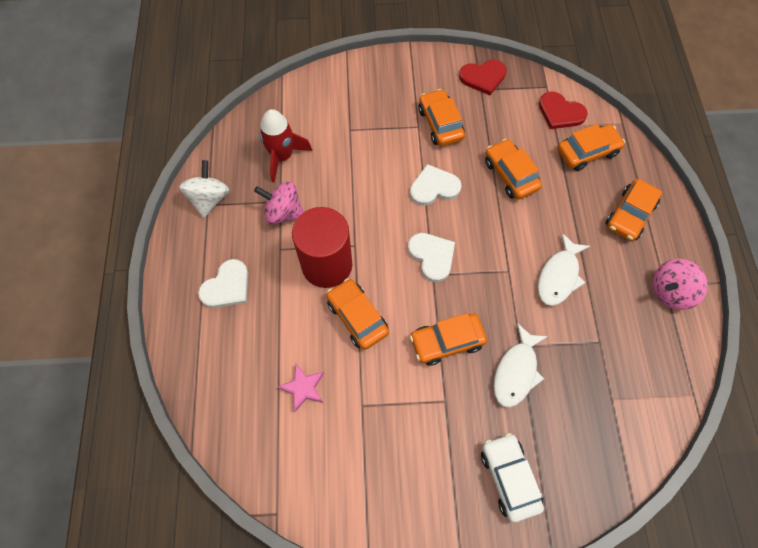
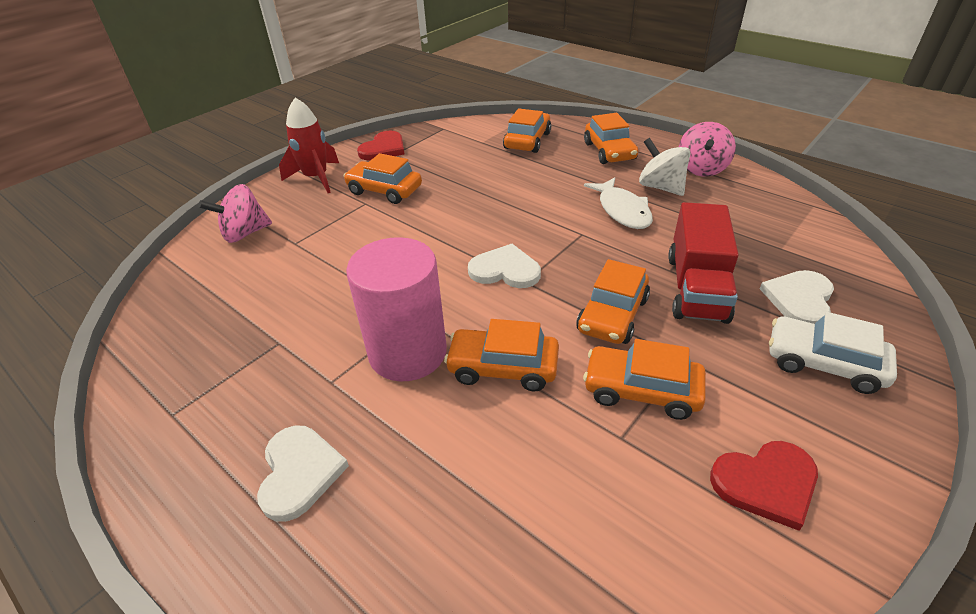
camera: 45 degrees left, 25 degrees down
white spinning top [179,160,229,218] -> white spinning top moved to [639,138,690,196]
pink spinning top [254,181,304,225] -> pink spinning top moved to [199,184,272,243]
red rocket [259,109,312,183] -> red rocket moved to [279,98,339,193]
pink star [278,364,324,412] -> none
red cylinder [292,207,352,288] -> pink cylinder [346,237,447,381]
white heart [410,164,462,206] -> white heart moved to [760,270,834,324]
orange car [485,139,542,200] -> orange car moved to [583,339,706,420]
white fish [494,323,548,408] -> red truck [668,202,739,324]
red heart [539,92,588,129] -> red heart moved to [710,441,818,531]

